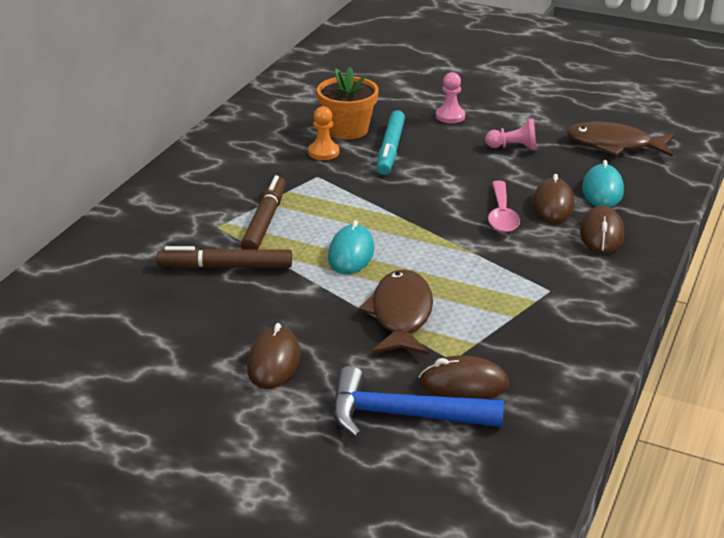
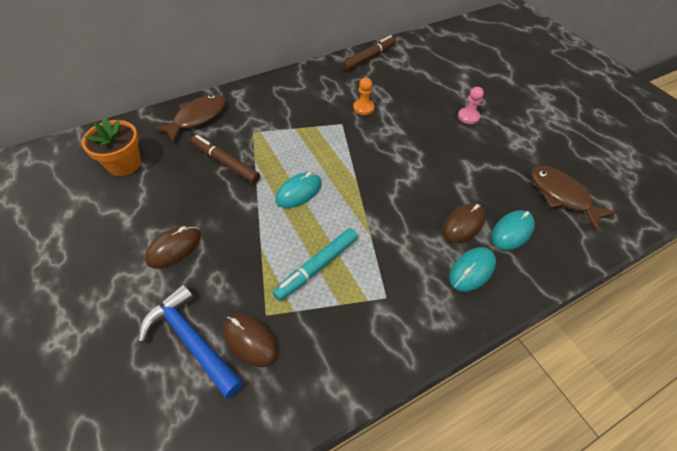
camera: 35 degrees right, 20 degrees up
brown marker [241,175,286,249] -> brown marker moved to [342,35,396,71]
orange flower pot [317,67,379,139] -> orange flower pot moved to [82,117,141,176]
brown fish [358,269,433,355] -> brown fish moved to [153,94,226,143]
turquoise marker [377,110,405,175] -> turquoise marker moved to [273,228,358,301]
pink pawn [485,119,537,150] -> none
pink spoon [488,181,520,232] -> none
brown mouse [580,206,624,254] -> turquoise mouse [449,247,496,292]

